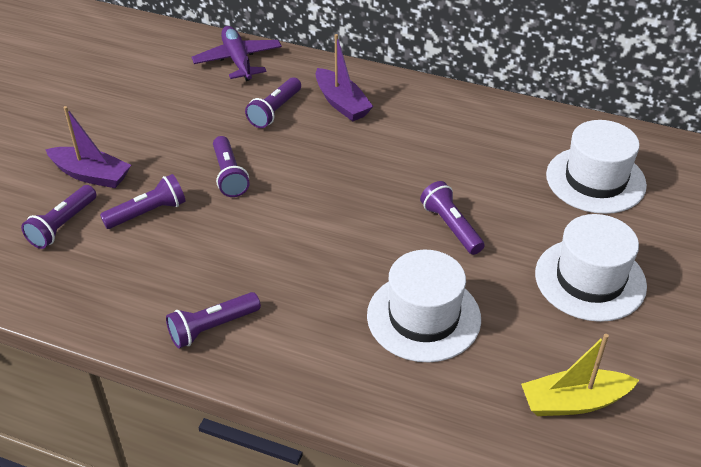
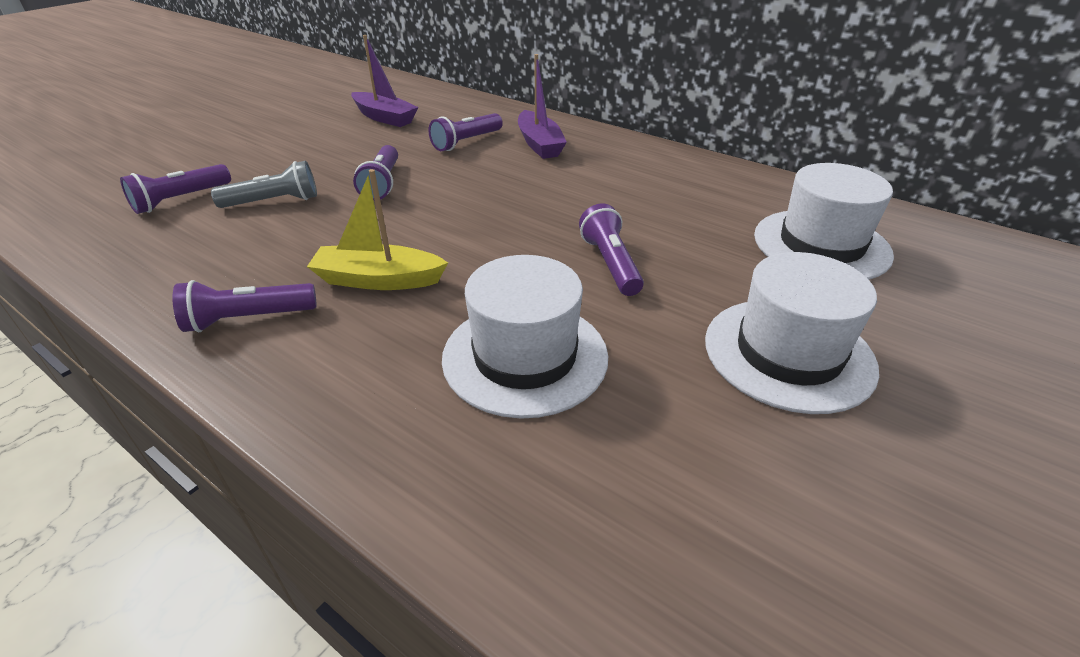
camera: 15 degrees right, 5 degrees down
purple boat [45,106,131,188] -> purple boat moved to [351,35,418,127]
purple flashlight [100,174,186,229] -> grey flashlight [211,161,317,208]
purple plane [192,26,282,81] -> none
yellow boat [521,334,639,416] -> yellow boat moved to [307,169,448,290]

